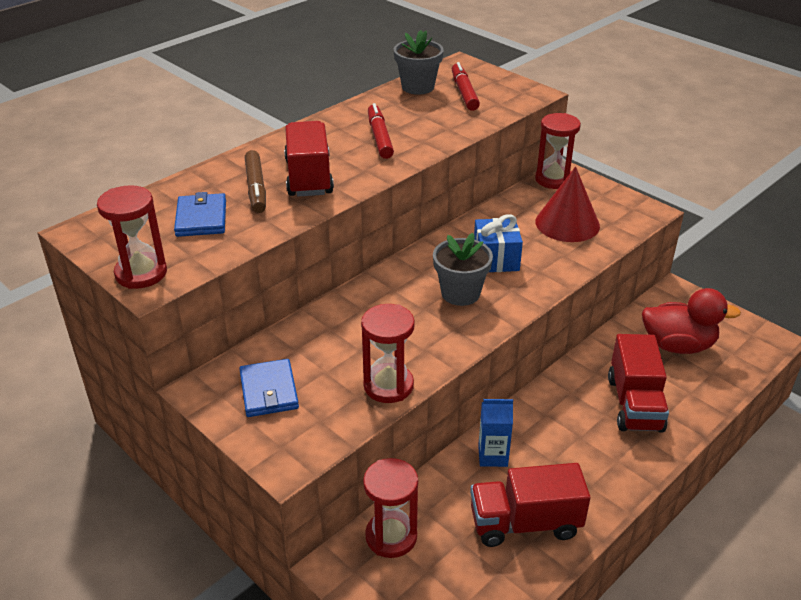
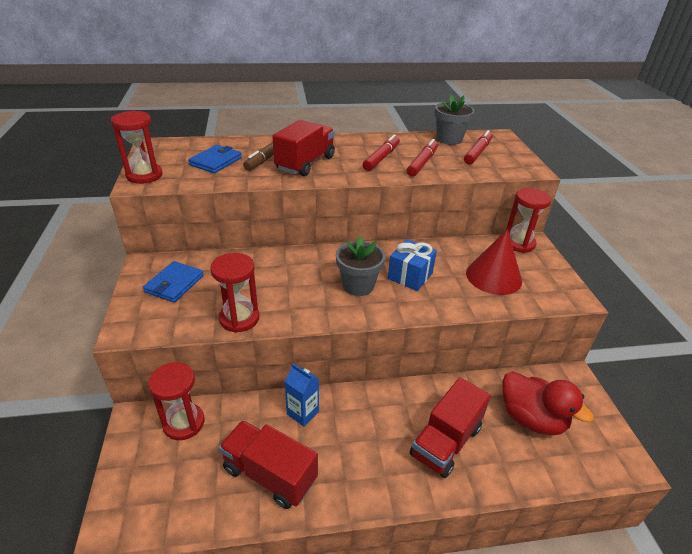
camera: 35 degrees right, 0 degrees up
none -> red marker [407,139,438,177]

